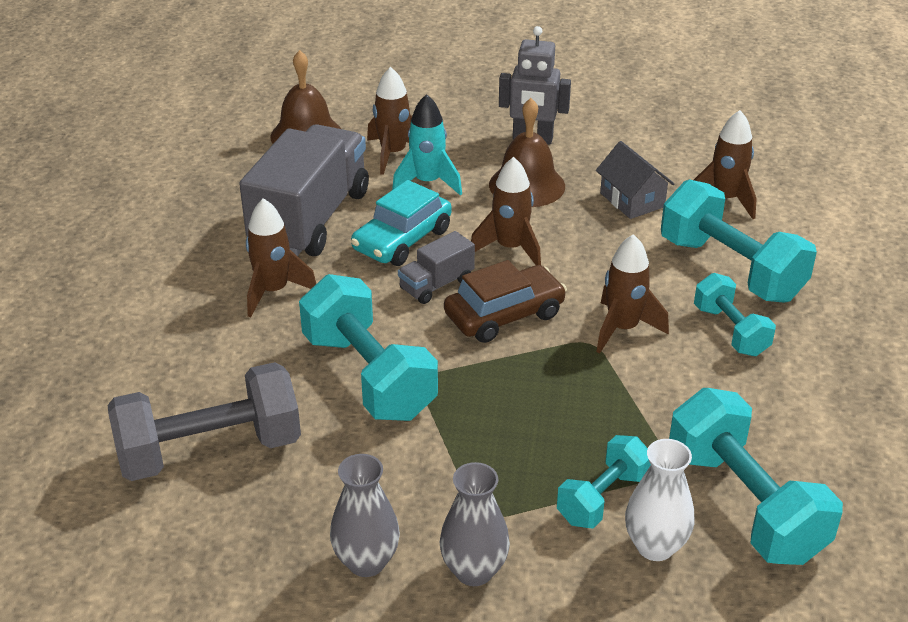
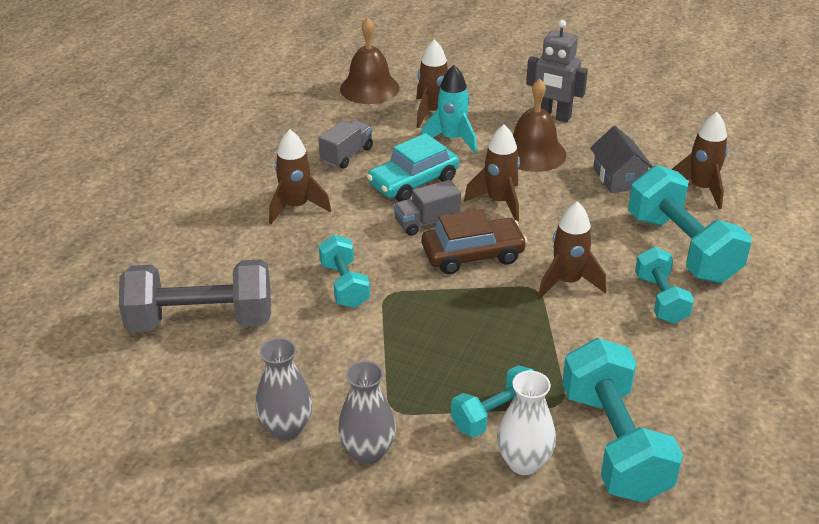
camera: 15 degrees right, 0 degrees up
grey truck [239,124,369,256] -> grey truck [318,120,373,168], size x0.46
turquoise dumbbell [299,274,438,421] -> turquoise dumbbell [319,235,370,308], size x0.58

